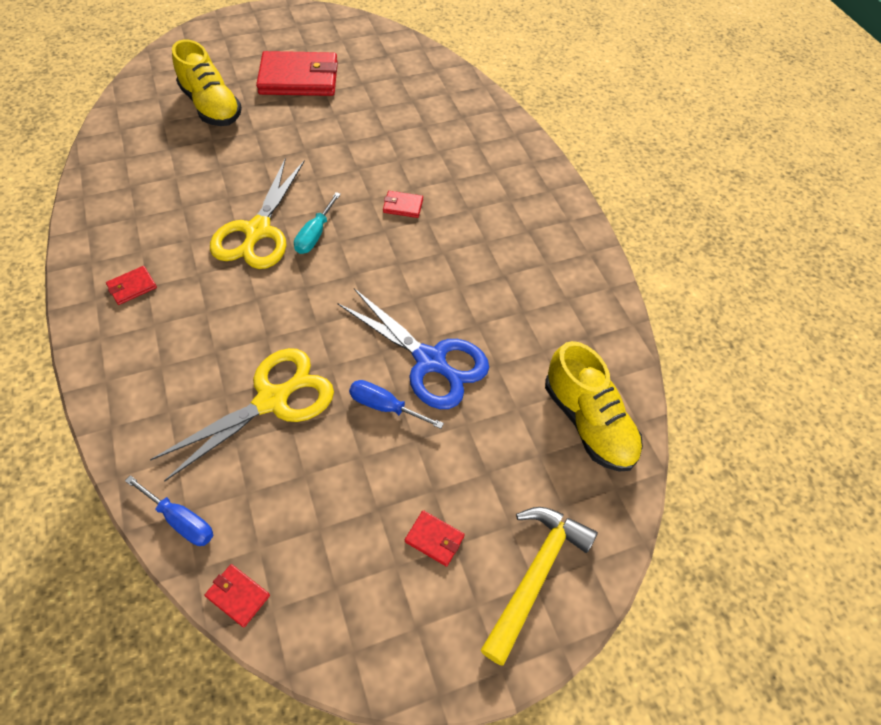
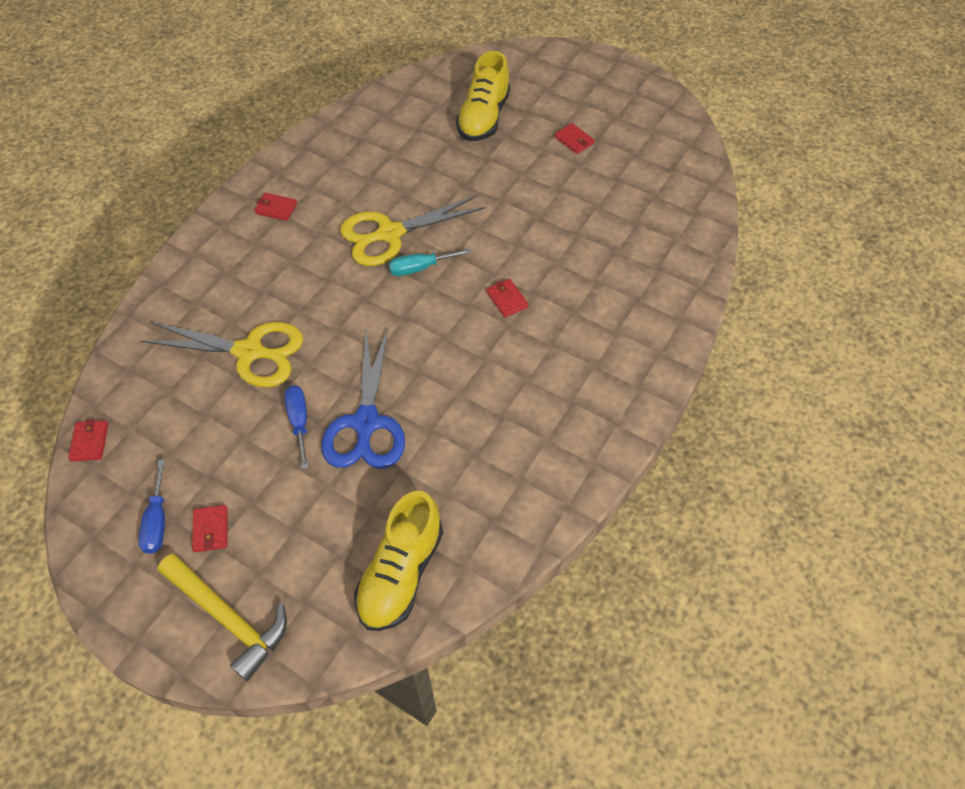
camera: 55 degrees right, 0 degrees up
blue screwdriver [125,475,213,546] -> blue screwdriver moved to [138,459,165,554]
red wallet [256,51,338,96] -> red wallet [554,123,594,154], size x0.42
yellow hammer [481,507,598,666] -> yellow hammer turned 45 degrees clockwise [158,554,287,681]

